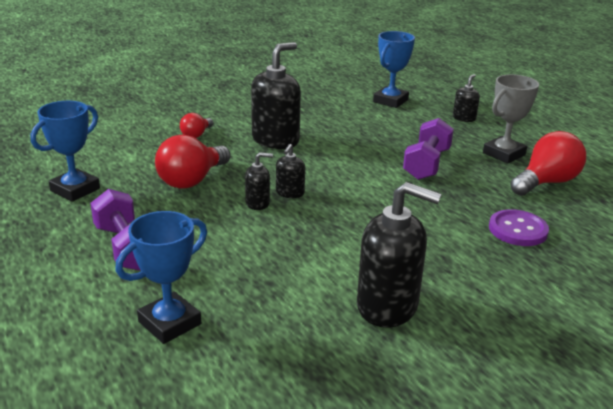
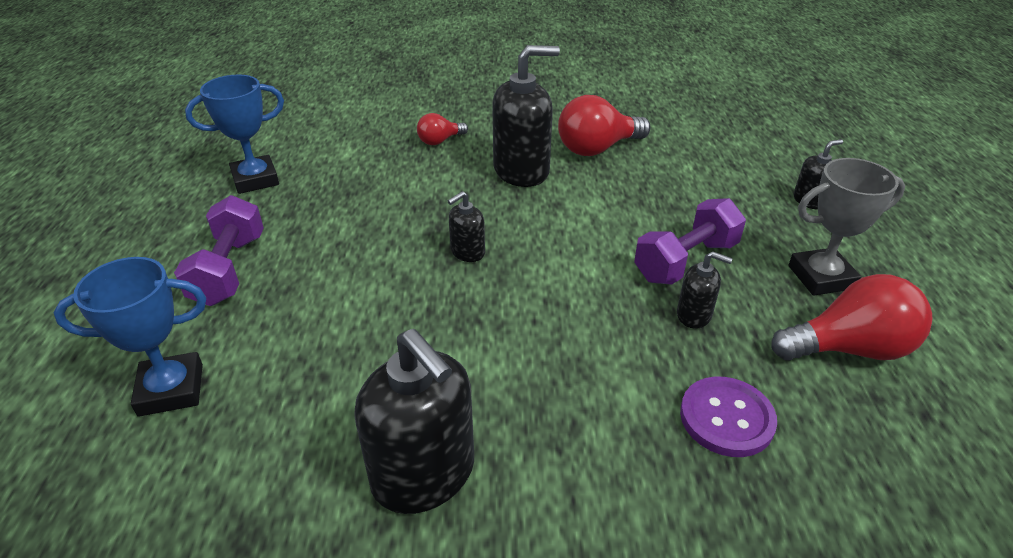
camera: 30 degrees right, 10 degrees up
red light bulb [155,135,230,189] -> red light bulb moved to [558,95,650,156]
black soap dispenser [245,152,273,210] -> black soap dispenser moved to [677,251,733,329]
blue trophy [373,31,415,108] -> none

